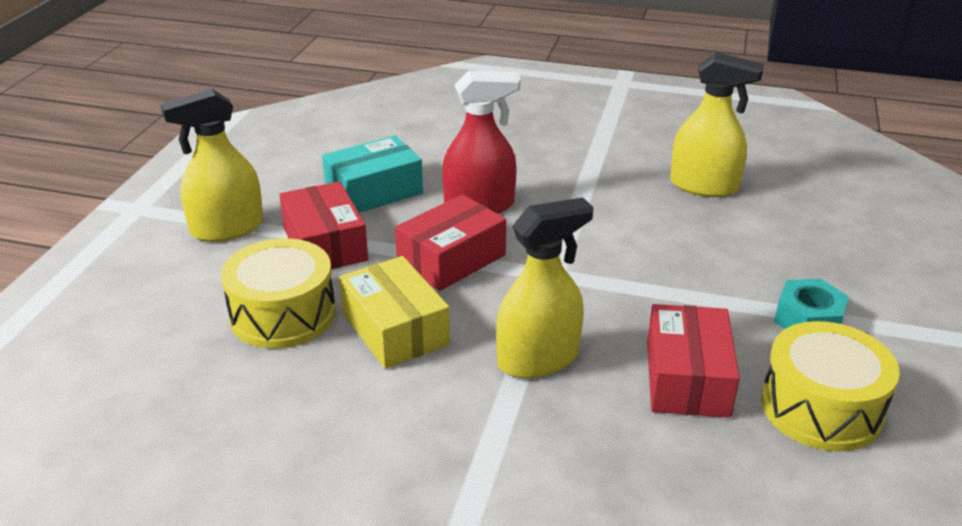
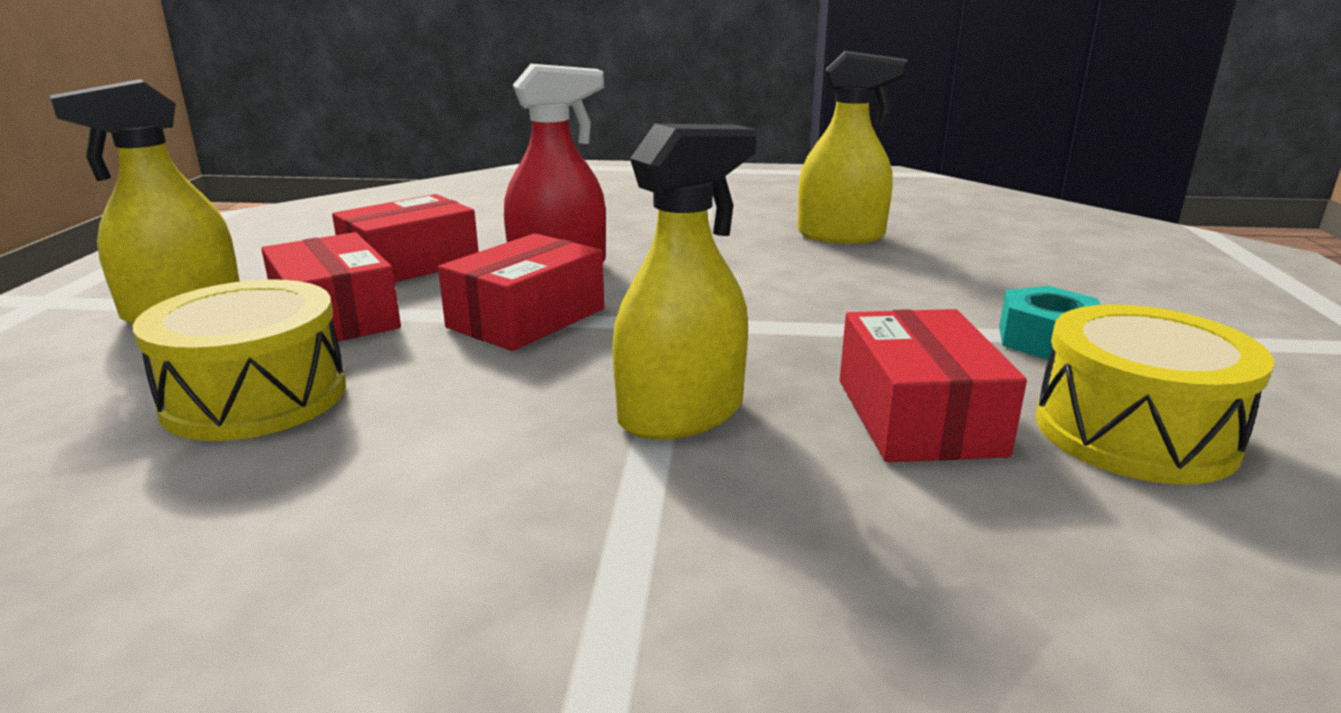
camera: 10 degrees left, 10 degrees down
turquoise box [322,136,423,213] -> red box [332,194,479,282]
yellow box [339,256,450,369] -> none

